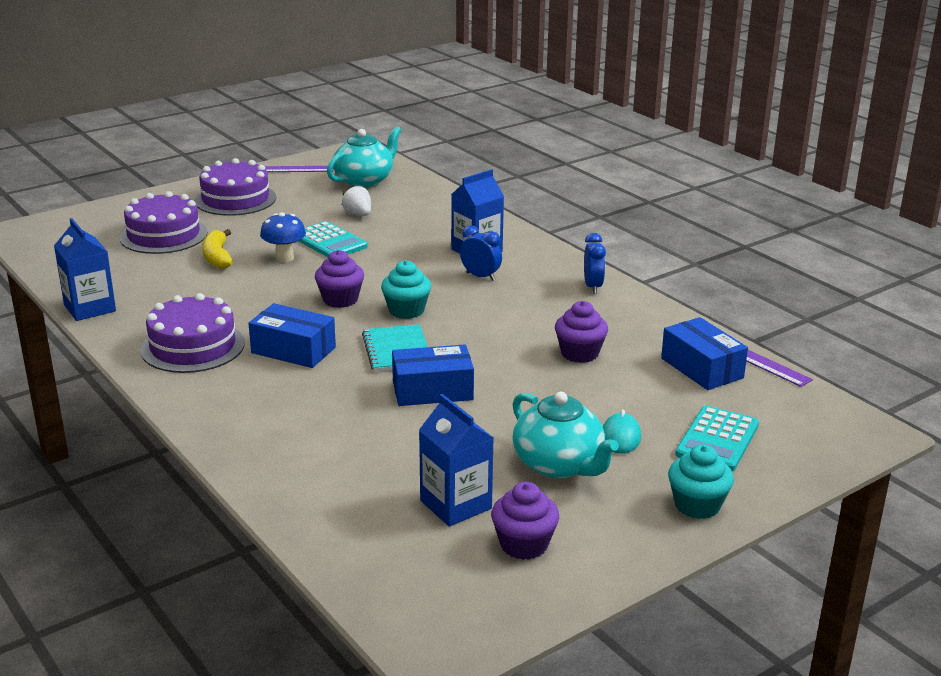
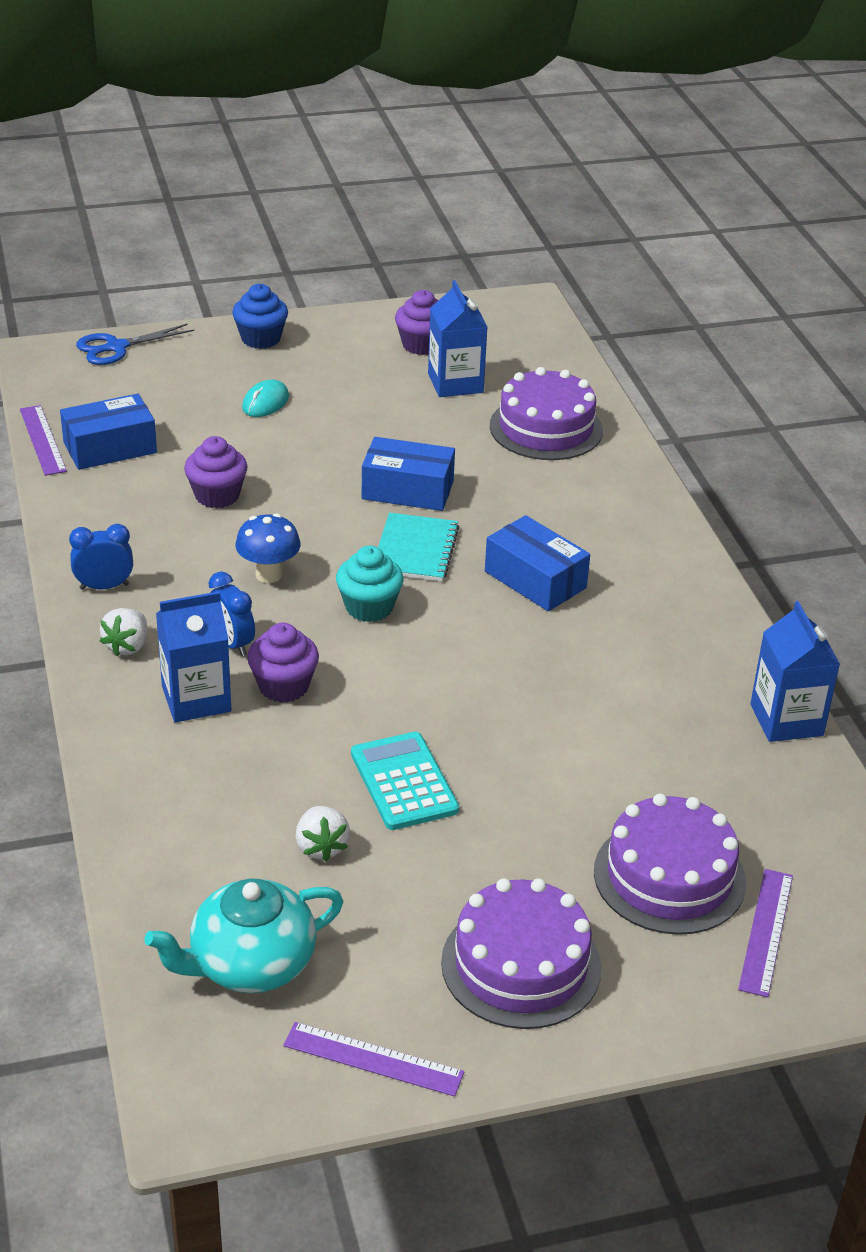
camera: 160 degrees left, 10 degrees up
purple cake [140,293,245,373] -> purple cake moved to [490,367,603,460]
yellow banana [202,229,233,269] -> none
blue mushroom [260,212,306,262] -> blue mushroom moved to [235,514,300,583]
purple cupcake [315,250,364,308] -> purple cupcake moved to [247,623,319,703]
turquoise teapot [513,392,619,478] -> none
blue clock [584,233,606,294] -> blue clock turned 60 degrees clockwise [69,524,133,590]
blue box [661,317,748,390] -> blue box turned 75 degrees clockwise [60,394,157,470]
turquoise cupcake [668,444,734,519] -> blue cupcake [232,284,288,349]
turquoise calculator [675,406,759,471] -> none
none -> blue scissors [76,324,194,365]
none -> white strawberry [100,608,147,656]
none -> purple ruler [738,869,793,997]

